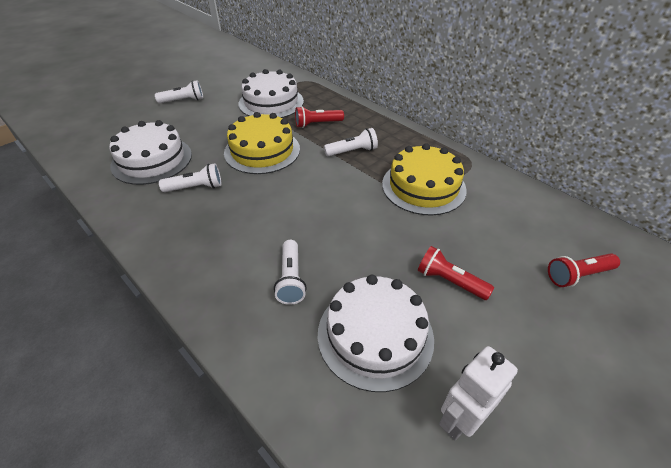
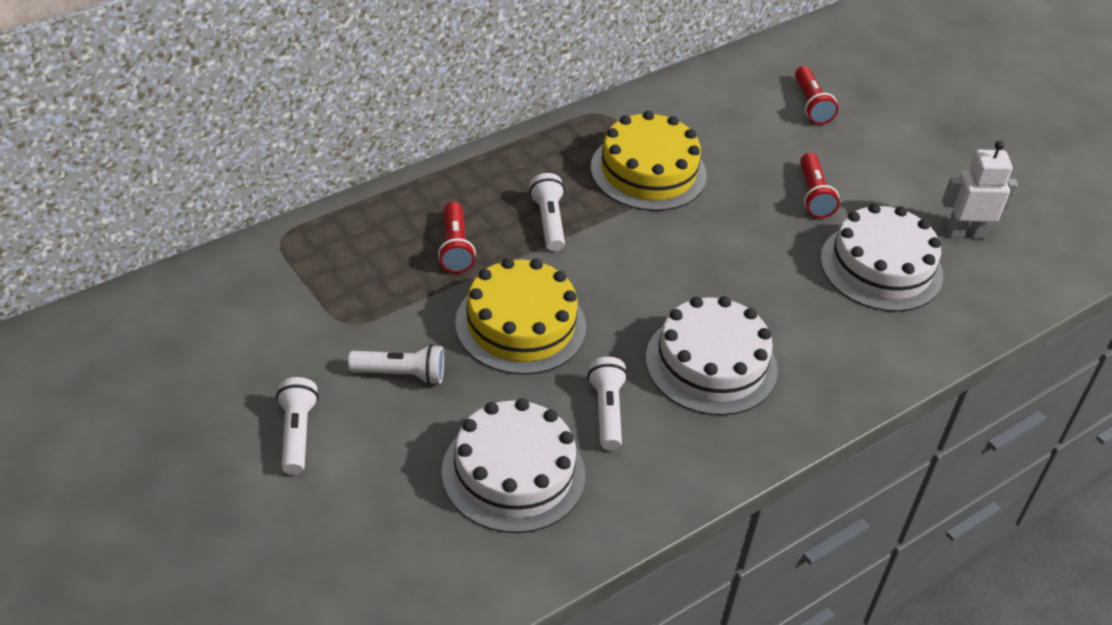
camera: 85 degrees left, 0 degrees up
white cake [239,69,304,118] -> white cake moved to [645,296,778,416]
white flashlight [274,240,307,305] -> white flashlight moved to [348,344,444,385]
red flashlight [418,246,494,300] -> red flashlight turned 45 degrees counterclockwise [800,153,840,218]
white robot [439,346,518,440] -> white robot turned 120 degrees clockwise [942,141,1018,239]

